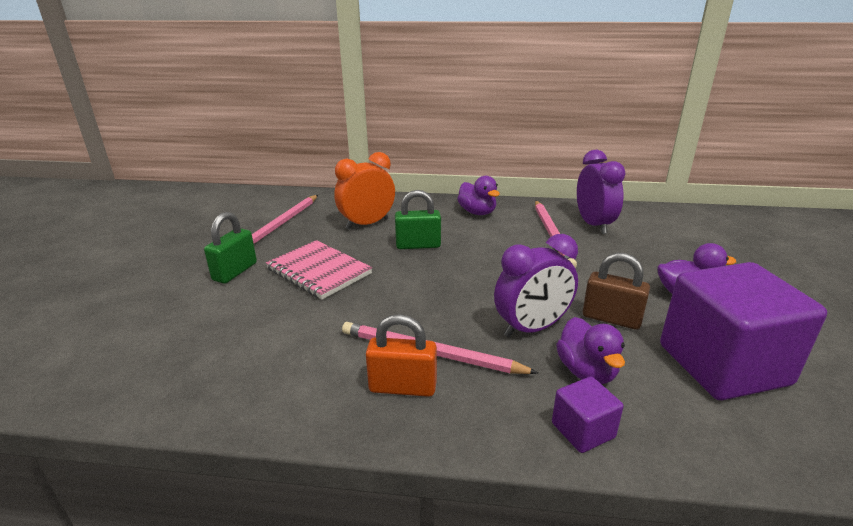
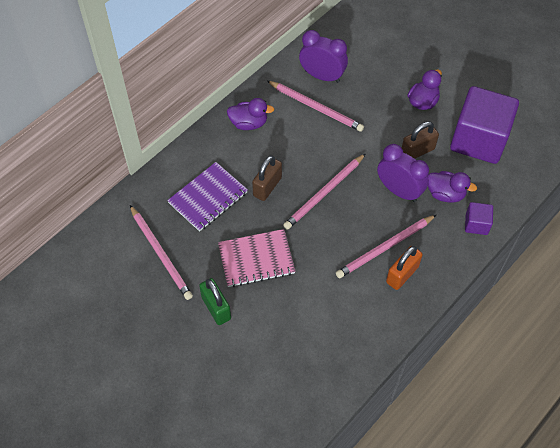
camera: 55 degrees left, 30 degrees up
orange clock [334,152,395,230] -> purple notebook [167,162,248,232]
green padlock [395,190,441,249] -> brown padlock [252,155,282,201]
purple clock [494,234,578,337] -> purple clock turned 60 degrees counterclockwise [377,144,429,202]
none -> pink pencil [283,153,366,230]

